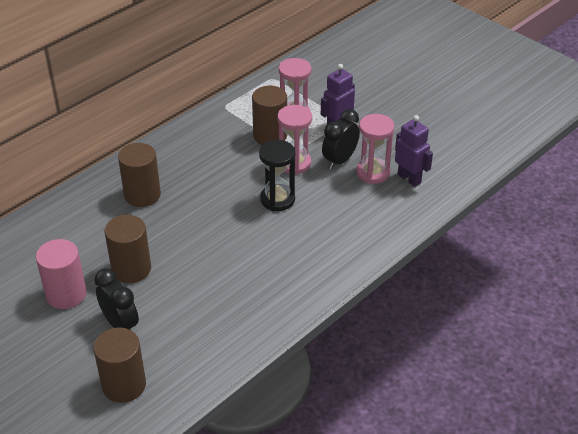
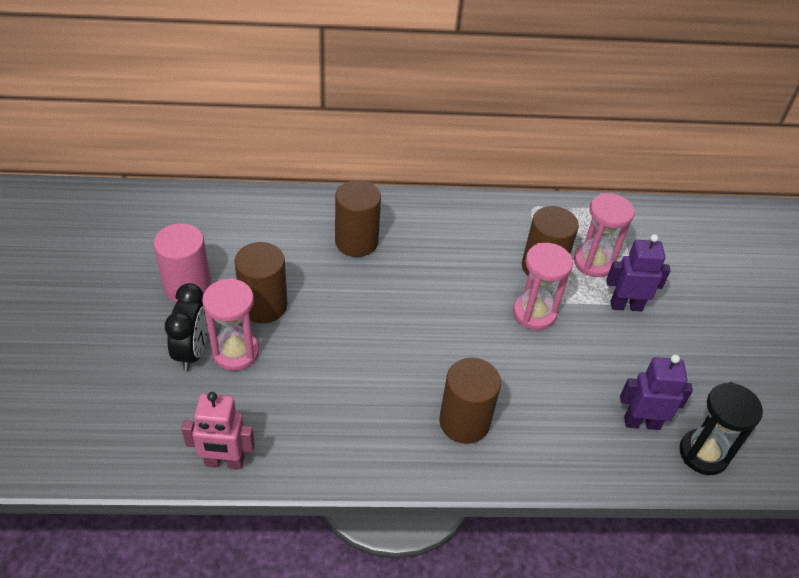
camera: 40 degrees right, 5 degrees up
brown cylinder [93,328,146,403] -> brown cylinder moved to [439,358,501,444]
black hourglass [259,140,295,211] -> black hourglass moved to [680,382,763,475]
black clock [322,109,360,170] -> none
pink hourglass [356,114,395,184] -> pink hourglass moved to [202,278,259,371]
purple robot [395,115,433,187] -> purple robot turned 90 degrees counterclockwise [620,354,693,430]
none -> pink robot [181,392,255,469]

